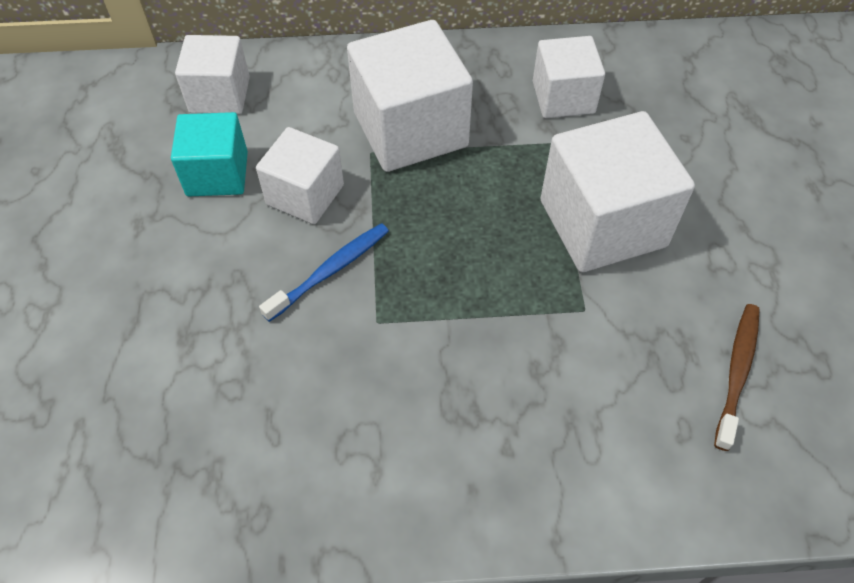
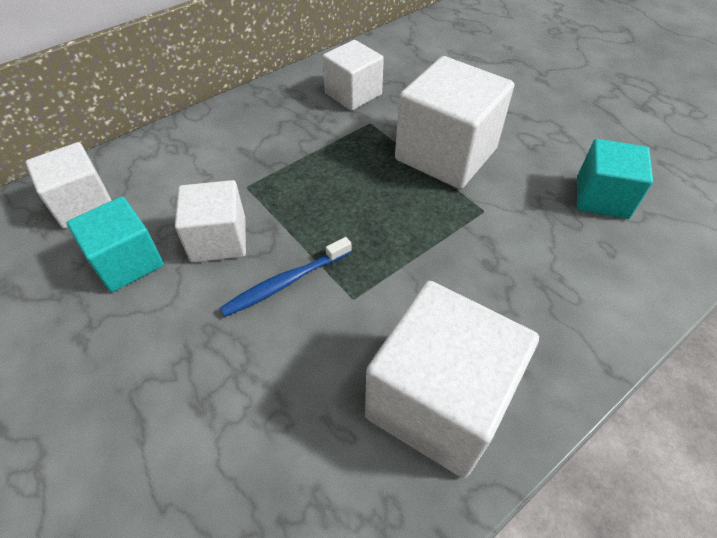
camera: 35 degrees left, 5 degrees down
blue toothbrush [259,223,389,322] -> blue toothbrush turned 135 degrees counterclockwise [220,237,352,317]
white cube [347,20,473,172] -> white cube moved to [365,281,539,478]
brown toothbrush [714,304,760,451] -> turquoise cube [577,139,653,219]

